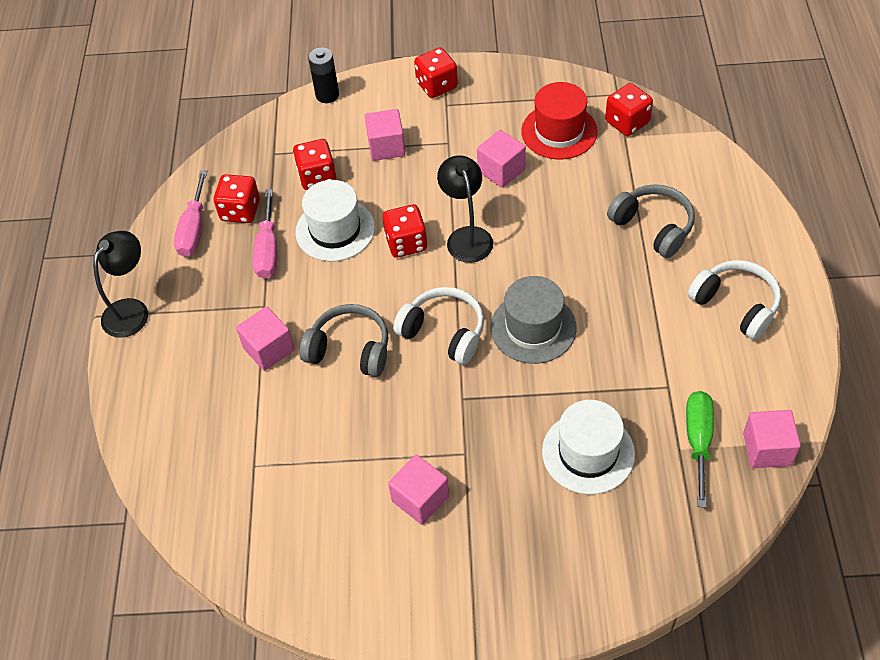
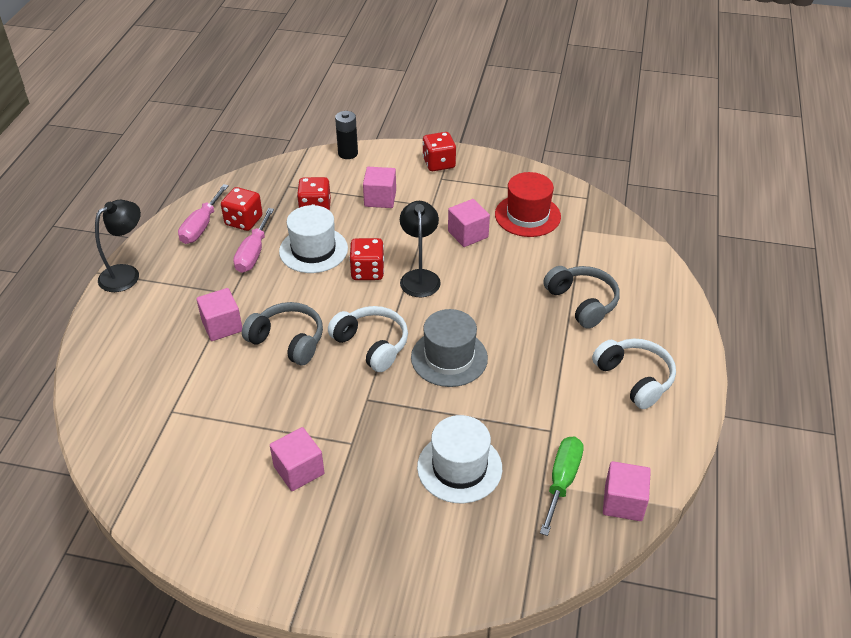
camera: 10 degrees right, 10 degrees down
red dice [605,83,653,136] -> none

